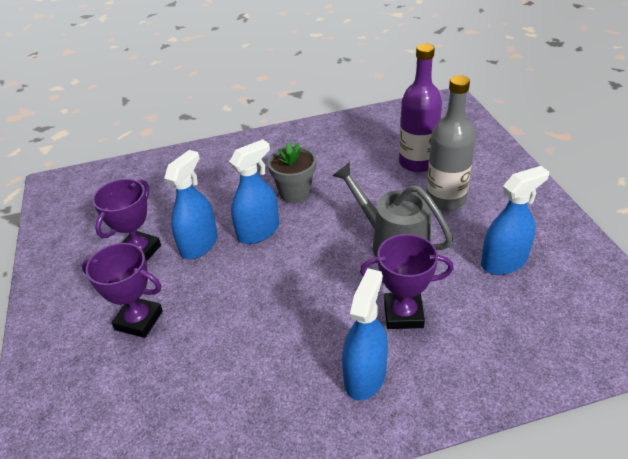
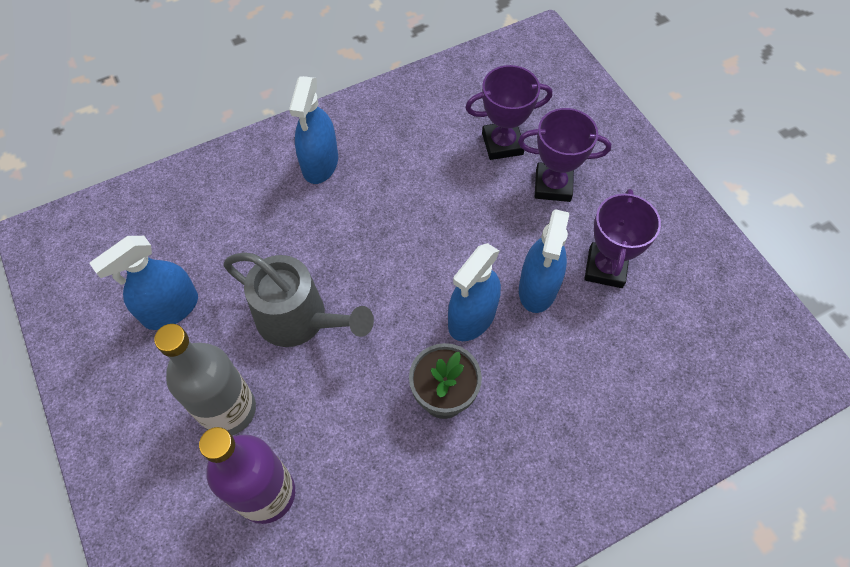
camera: 165 degrees right, 20 degrees up
purple trophy [360,234,454,329] -> purple trophy moved to [465,65,552,160]

